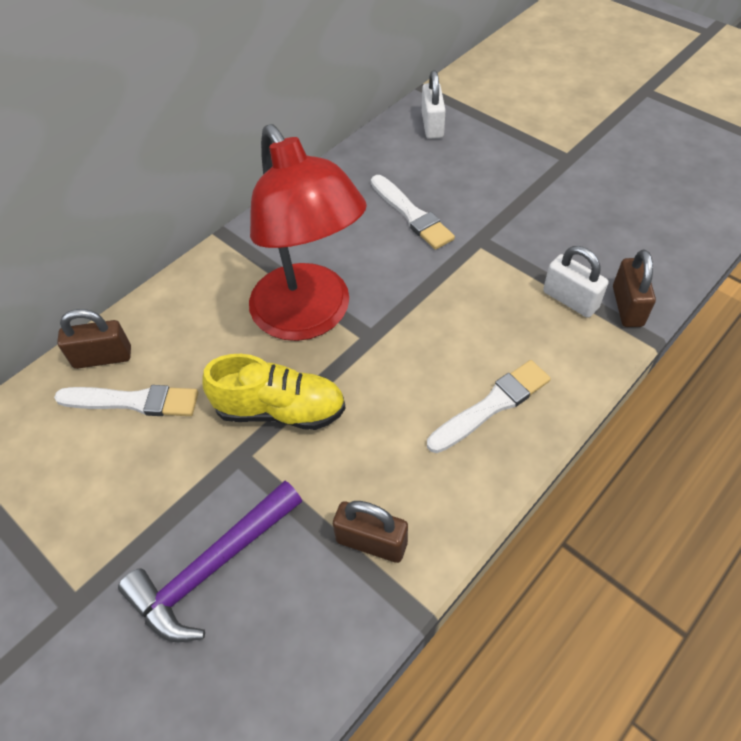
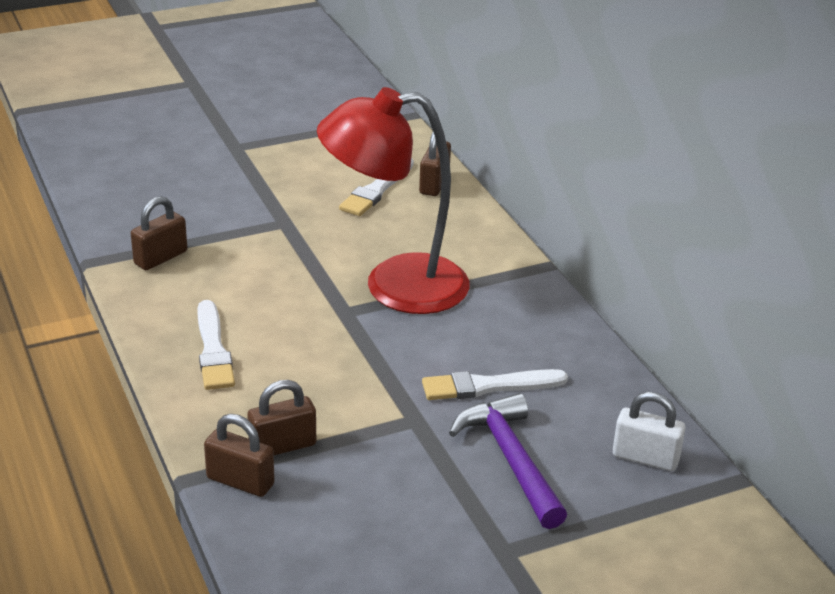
camera: 110 degrees right, 20 degrees down
purple hammer [118,481,302,642] -> purple hammer moved to [449,393,567,529]
yellow shoe [202,354,346,430] -> none
white padlock [543,246,608,318] -> brown padlock [247,380,316,455]

